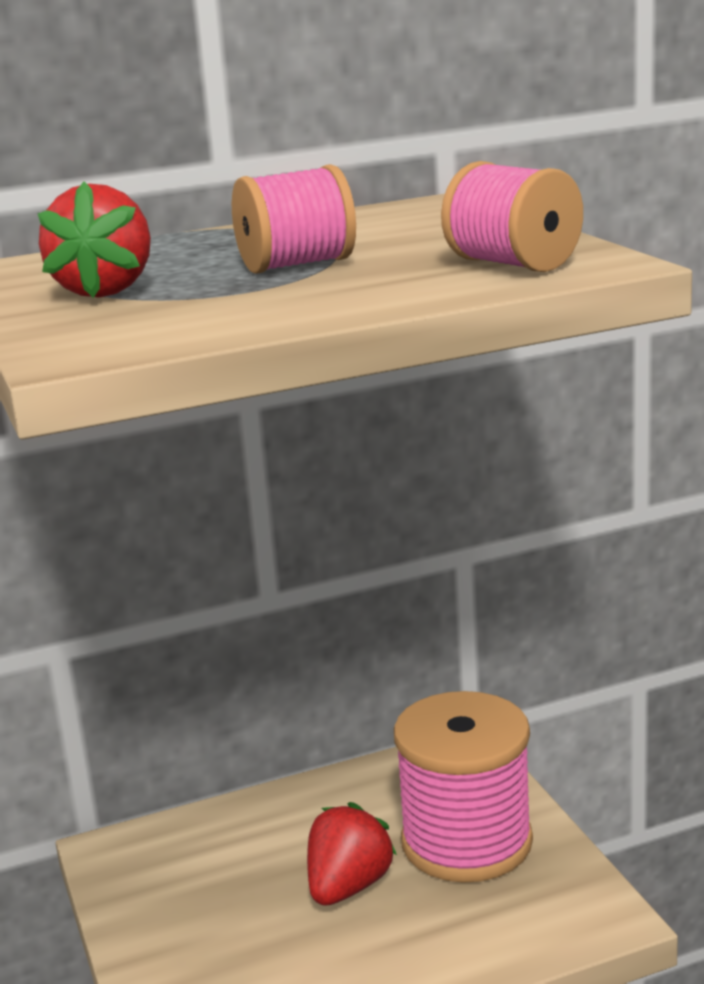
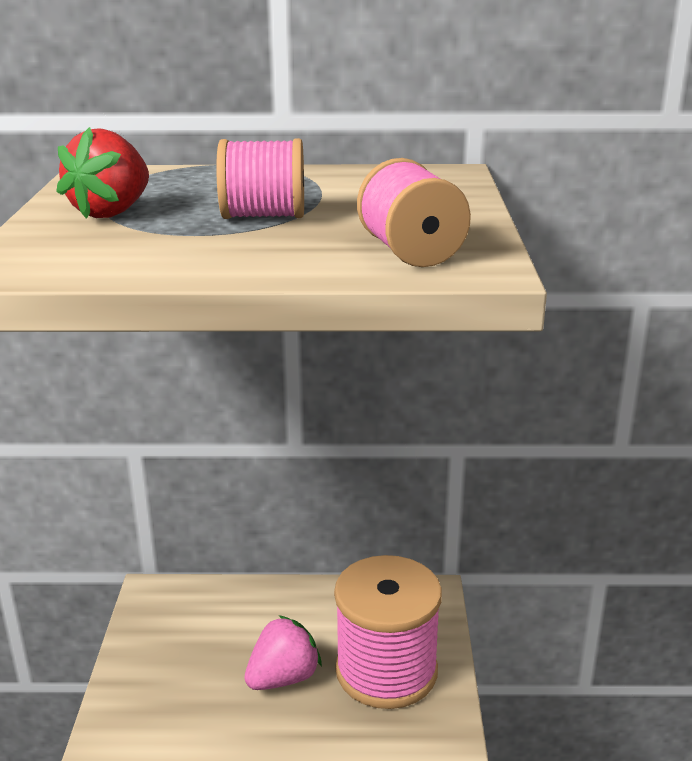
camera: 20 degrees right, 5 degrees up
red strawberry [307,802,397,906] -> pink strawberry [244,615,322,690]

